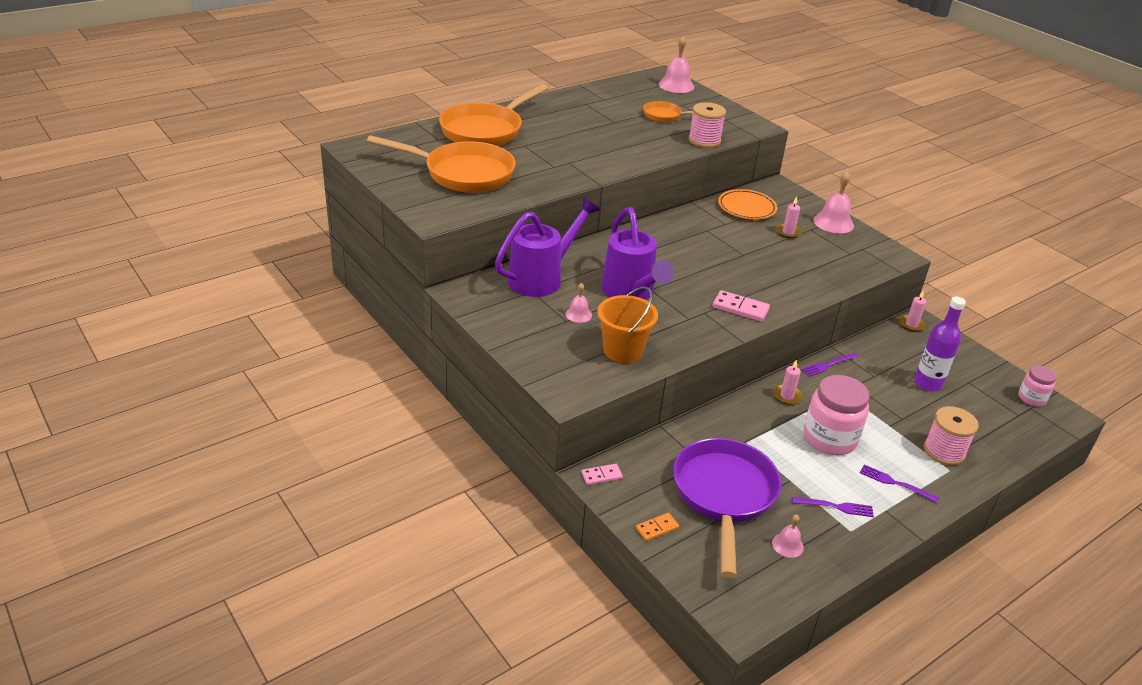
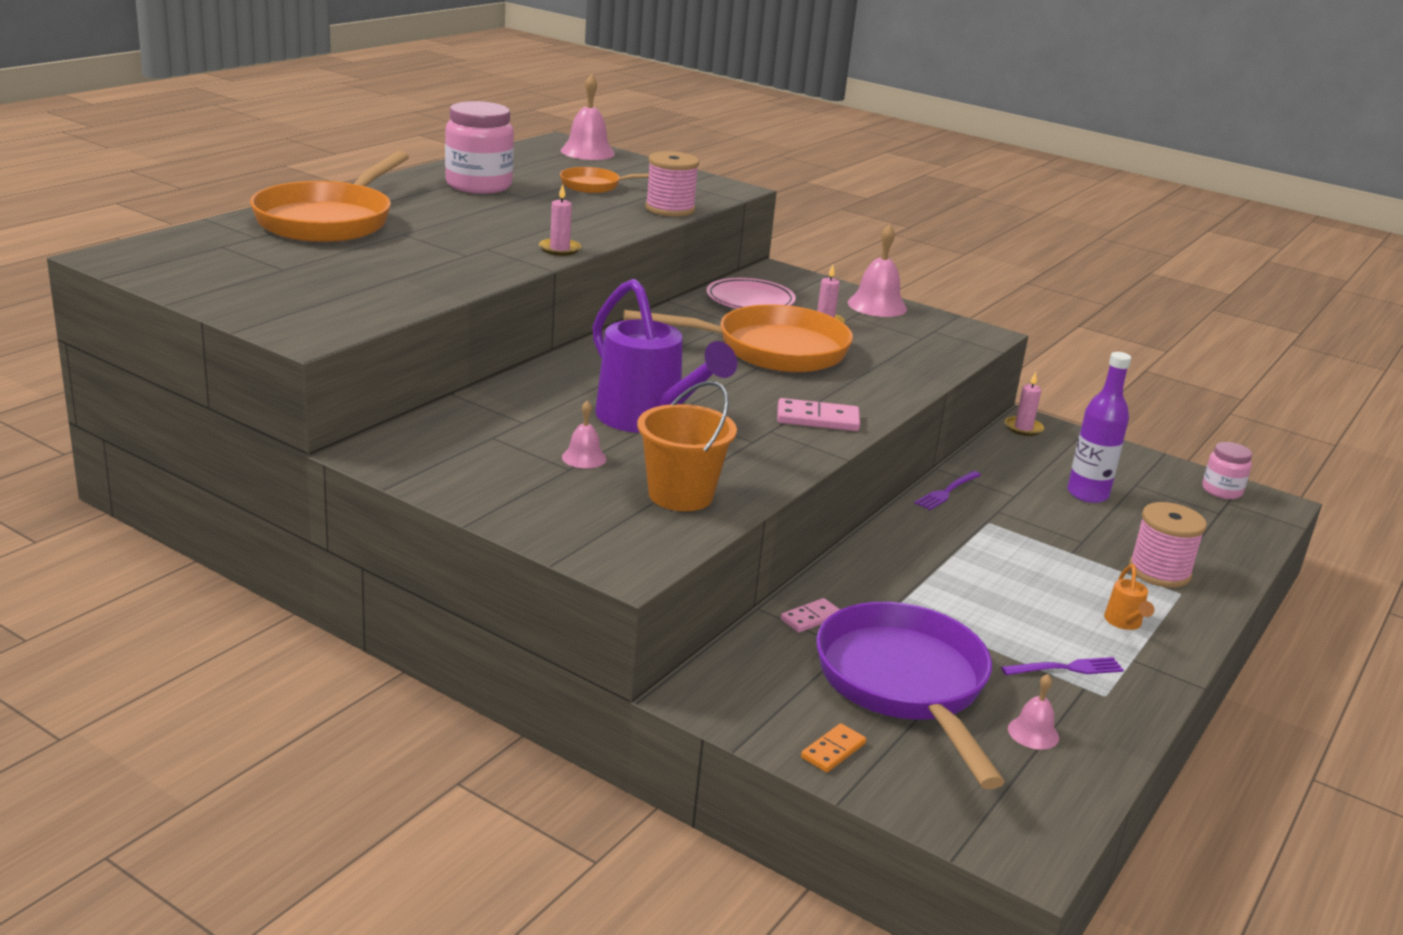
camera: 20 degrees left, 10 degrees down
orange pan [367,135,516,193] -> orange pan moved to [623,304,853,372]
purple watering can [495,197,600,297] -> none
pink domino [581,464,623,485] -> pink domino moved to [781,598,840,633]
orange plate [718,189,777,219] -> pink plate [706,278,796,309]
pink candle [773,359,803,405] -> pink candle moved to [539,184,581,256]
pink jar [804,375,870,455] -> pink jar moved to [445,101,514,194]
purple fork [860,464,939,503] -> orange watering can [1104,564,1154,630]

